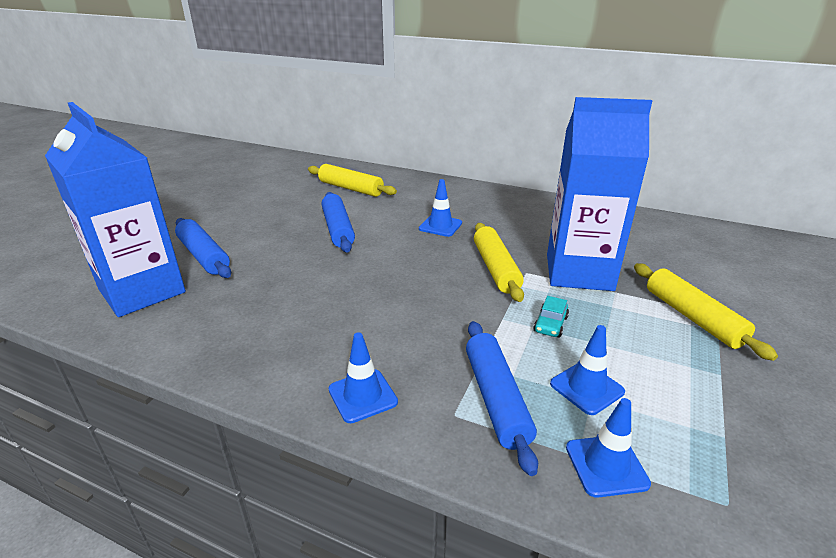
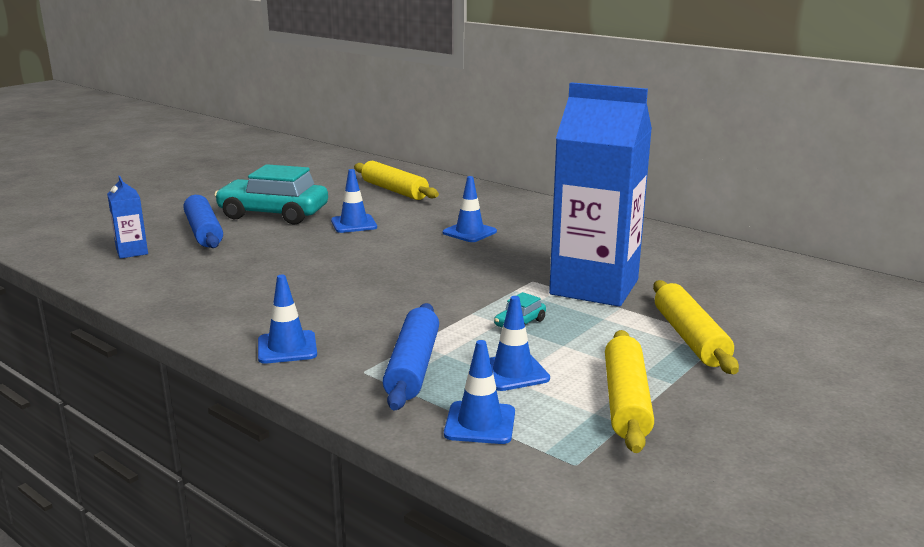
camera: 15 degrees right, 10 degrees down
blue carton [45,102,186,317] -> blue carton [107,176,148,259], size x0.41
blue rolling pin [321,192,355,253] -> blue traffic cone [331,169,377,233]
yellow rolling pin [474,223,524,302] -> yellow rolling pin moved to [605,330,654,453]
none -> turquoise car [214,164,328,225]

